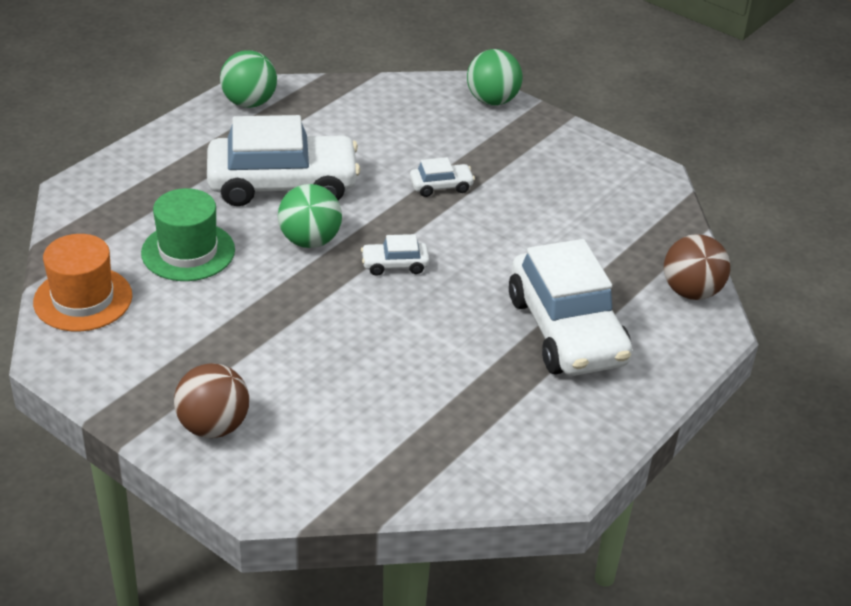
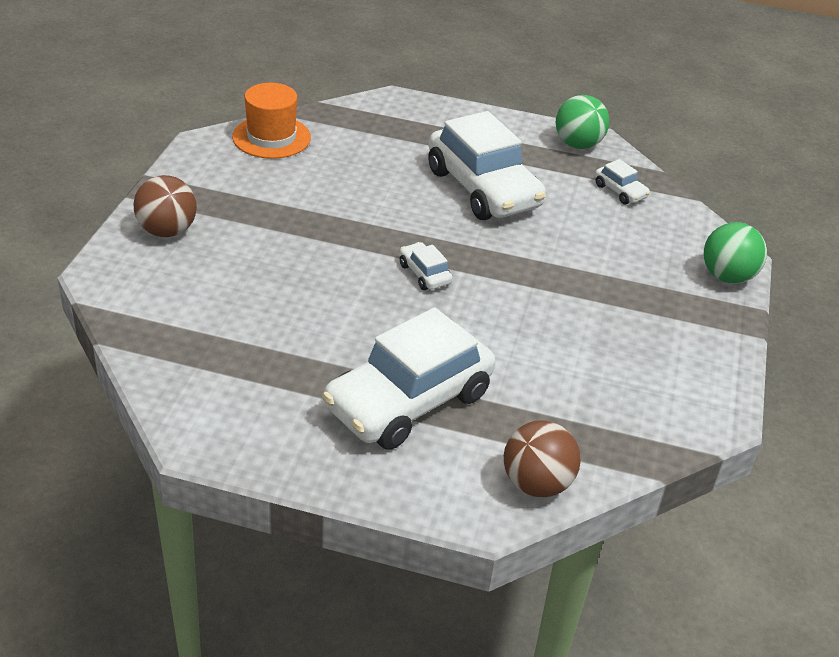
camera: 65 degrees right, 0 degrees up
green hat [141,188,235,281] -> none
green ball [278,184,342,248] -> none
white car [410,157,475,197] -> white car moved to [595,159,650,204]

